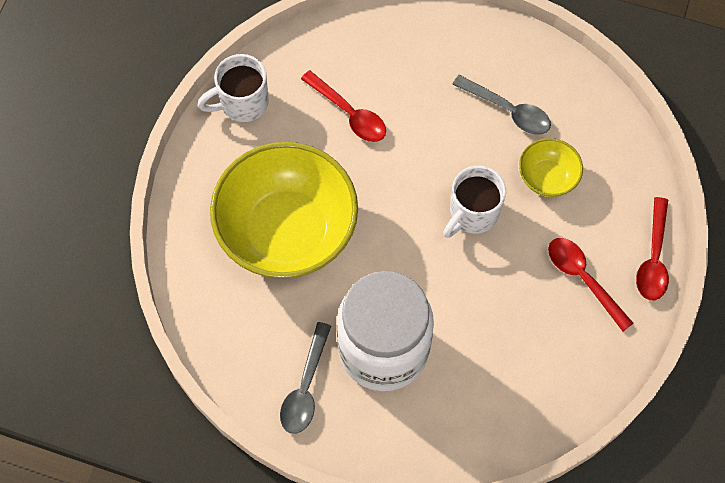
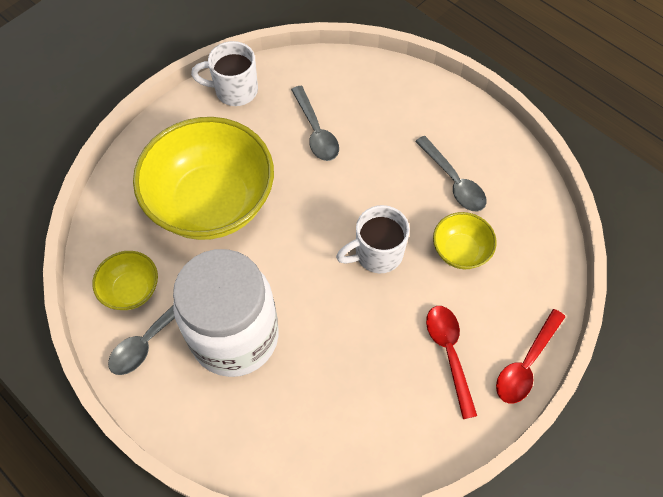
camera: 25 degrees right, 5 degrees down
red spoon [301,70,386,142] -> grey spoon [291,86,339,161]
none -> yellow bowl [92,251,158,310]

